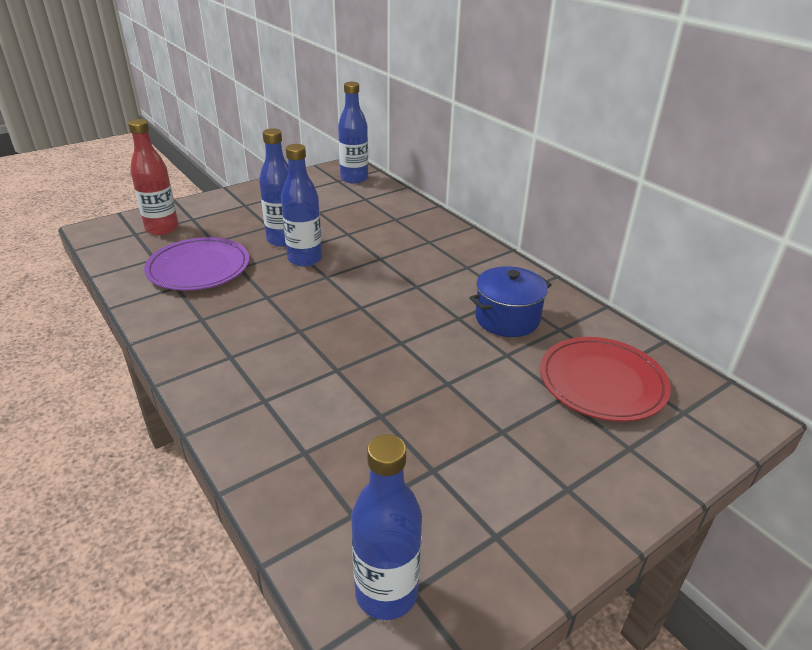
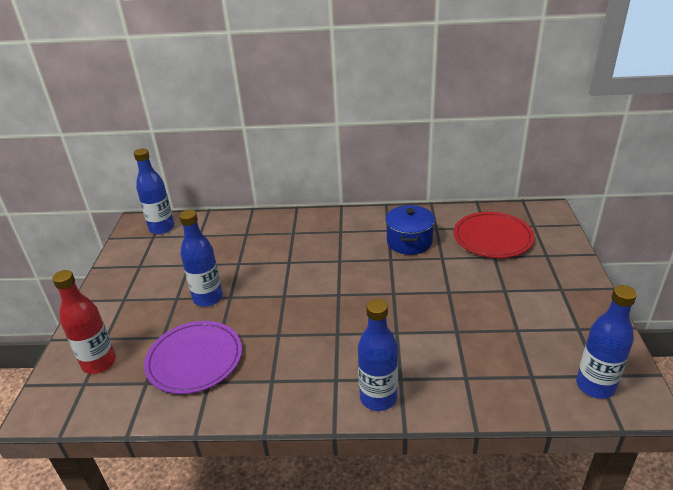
camera: 50 degrees left, 0 degrees up
blue bottle [281,144,322,267] -> blue bottle moved to [358,299,398,411]

